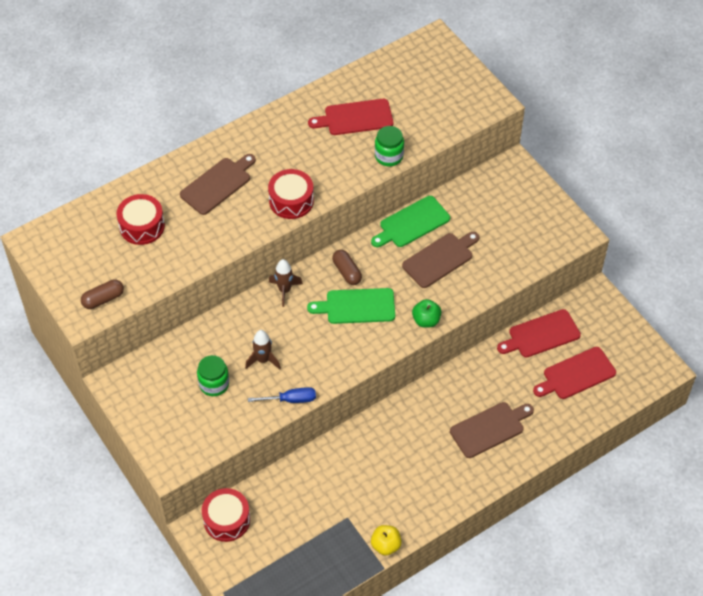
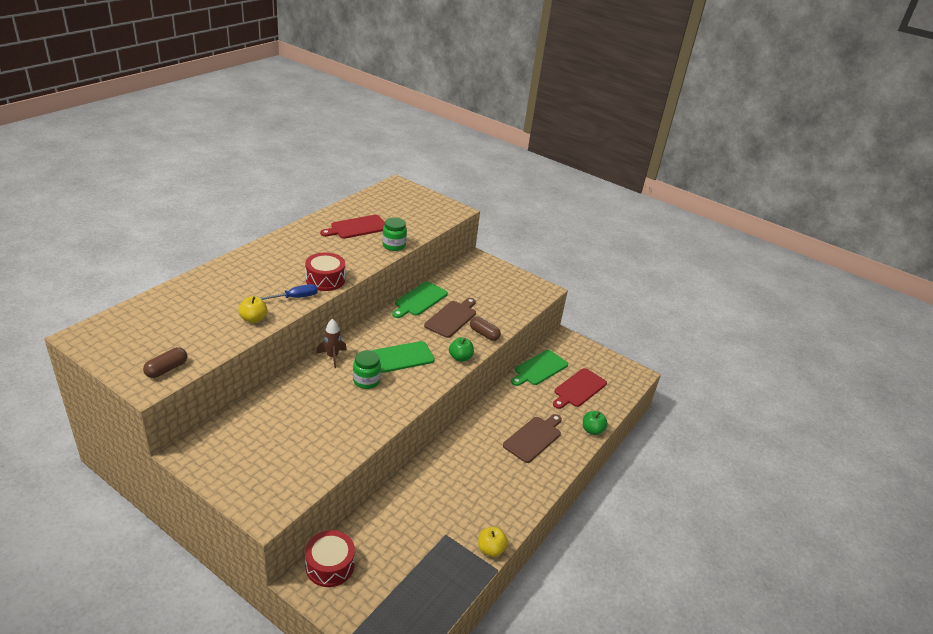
camera: 25 degrees left, 20 degrees down
red drum [116,194,165,245] -> none
brown cutting board [180,154,256,215] -> none
green jar [197,355,229,396] -> green jar moved to [353,350,381,389]
brown rocket [245,330,281,370] -> none
blue screwdriver [248,387,316,403] -> blue screwdriver moved to [261,284,318,300]
brown capsule [332,250,362,285] -> brown capsule moved to [470,317,501,341]
red cutting board [497,309,581,358] -> green cutting board [511,350,568,386]
none -> yellow apple [239,296,267,323]
none -> green apple [583,411,608,435]

